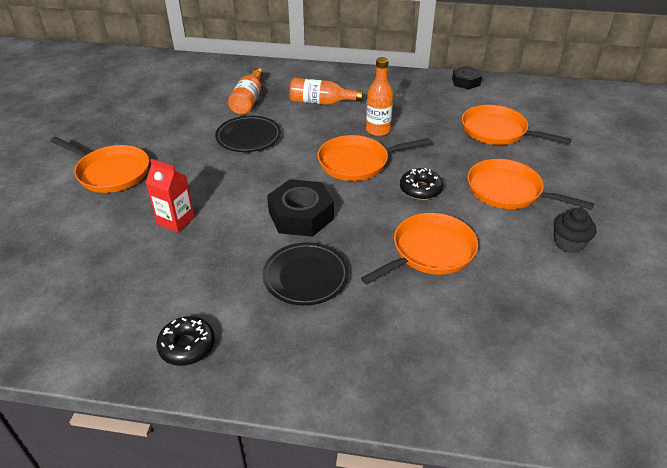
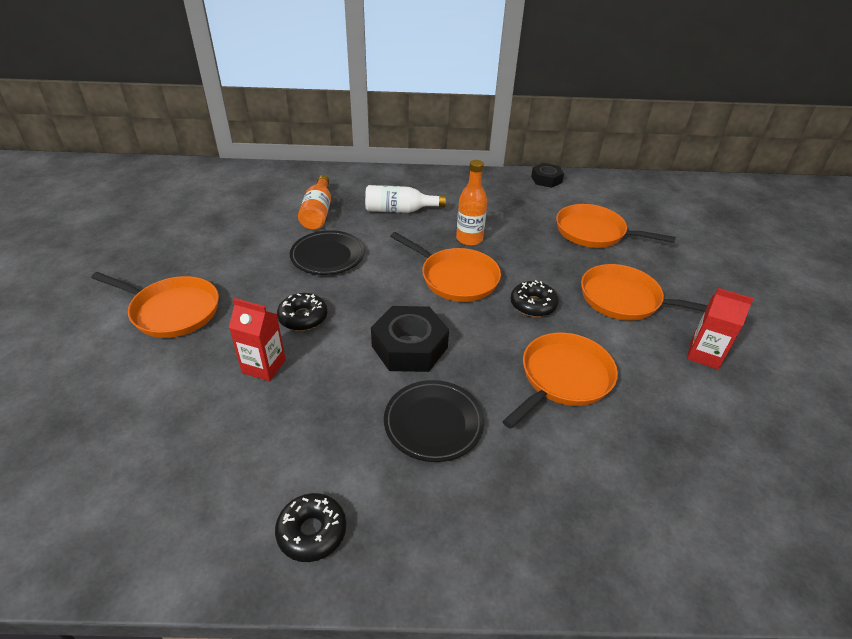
camera: 10 degrees left, 0 degrees up
orange bottle [290,78,363,105] -> white bottle [365,185,446,213]
orange pan [317,135,430,181] -> orange pan turned 120 degrees counterclockwise [390,232,501,302]
black cupcake [554,208,596,253] -> red carton [687,288,754,369]
none -> black donut [277,293,327,331]

